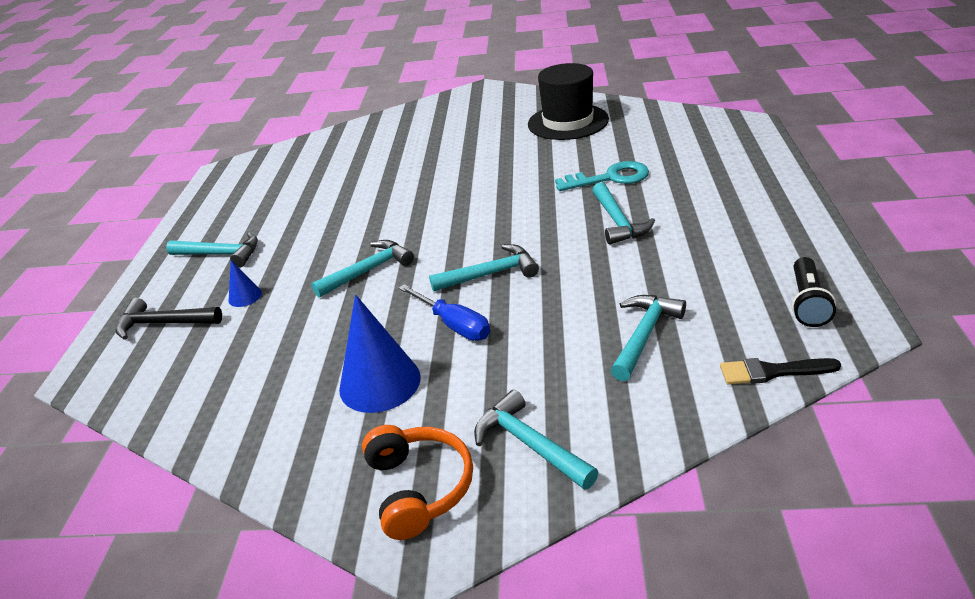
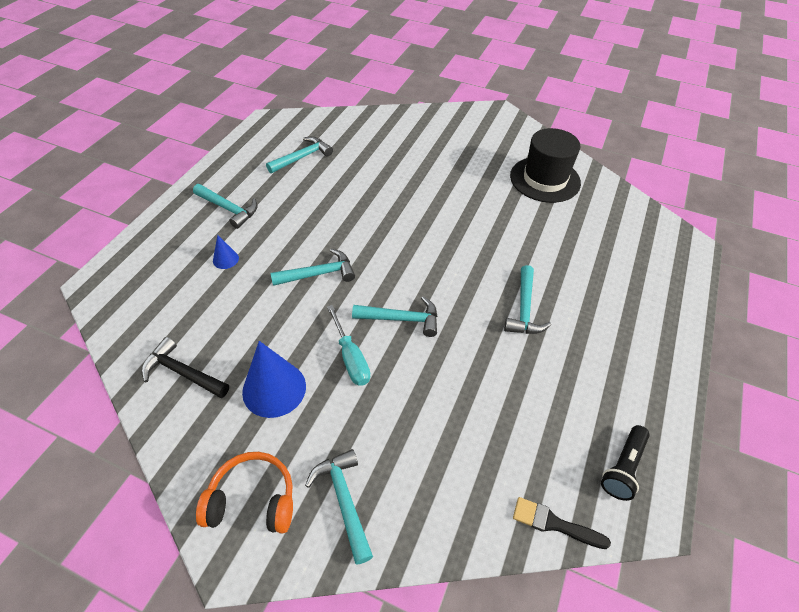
camera: 15 degrees right, 15 degrees up
black hammer [115,298,222,340] -> black hammer moved to [142,337,229,398]
orange headphones [362,425,473,540] -> orange headphones turned 90 degrees counterclockwise [196,452,293,533]
blue screwdriver [399,284,490,341] -> turquoise screwdriver [327,305,370,386]
turquoise key [555,161,649,191] -> none
turquoise hammer [610,295,686,381] -> turquoise hammer moved to [266,137,333,173]

